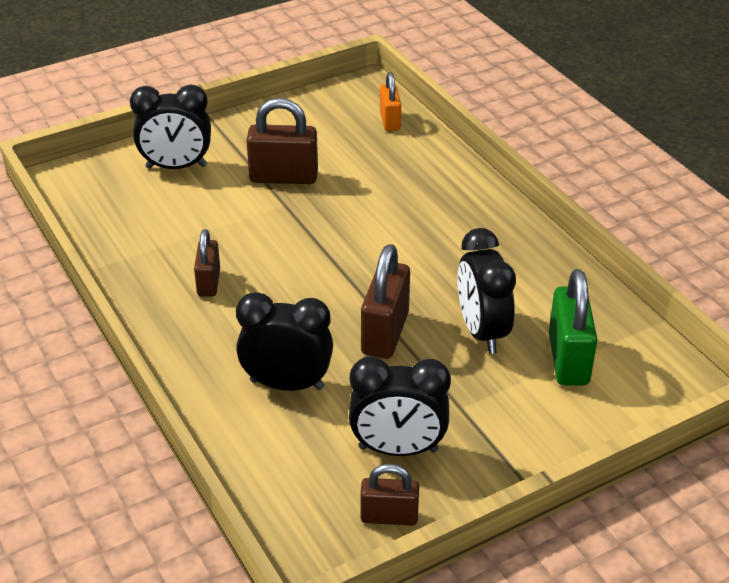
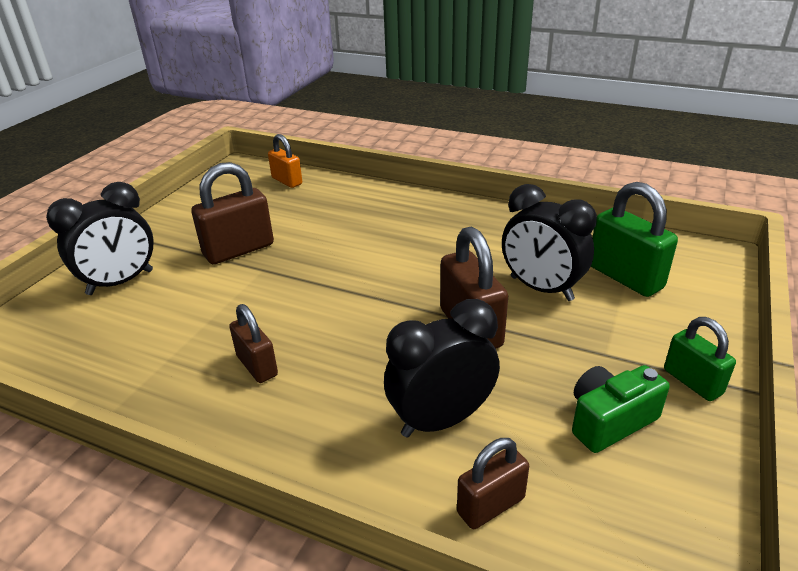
camera: 35 degrees left, 5 degrees down
black clock [349,356,451,456] -> green camera [572,365,670,453]
brown padlock [360,464,419,526] -> brown padlock moved to [457,438,529,529]
none -> green padlock [664,317,736,401]

